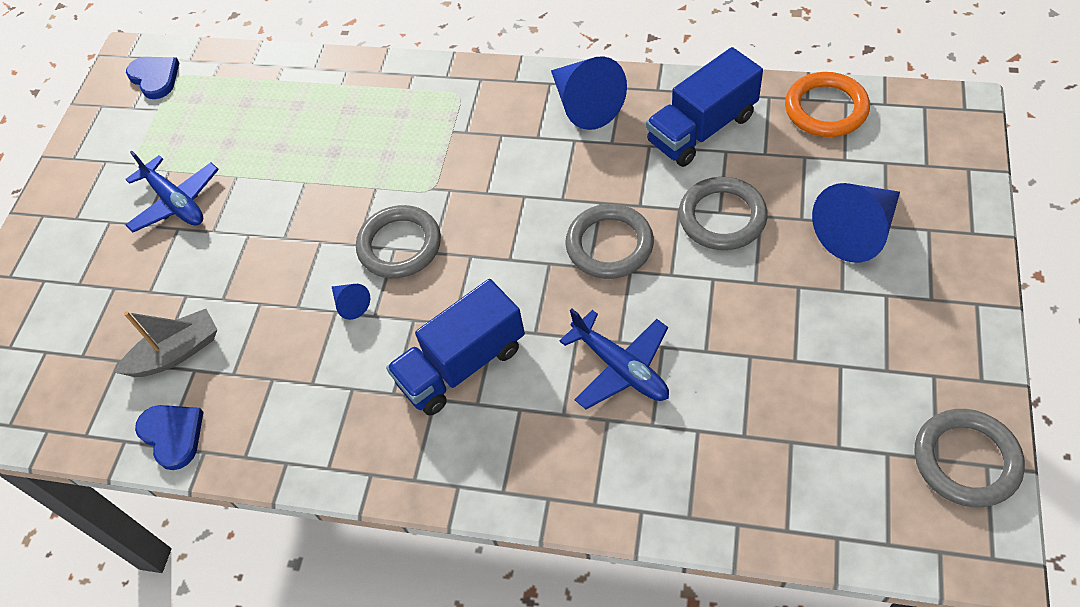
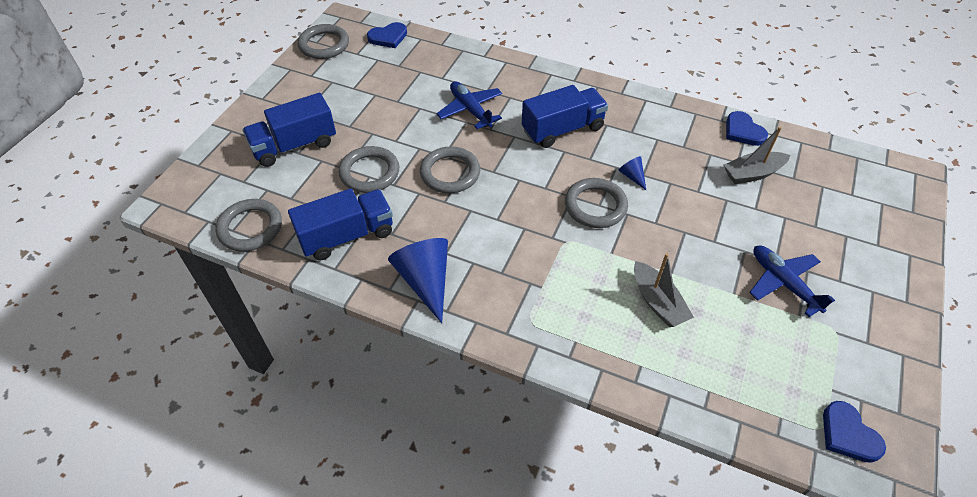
camera: 175 degrees left, 5 degrees down
orange ring [785,72,870,137] -> grey ring [215,199,282,251]
blue cone [812,183,900,263] -> blue truck [242,93,336,167]
none -> blue heart [367,22,407,48]
none -> grey boat [634,253,694,327]

